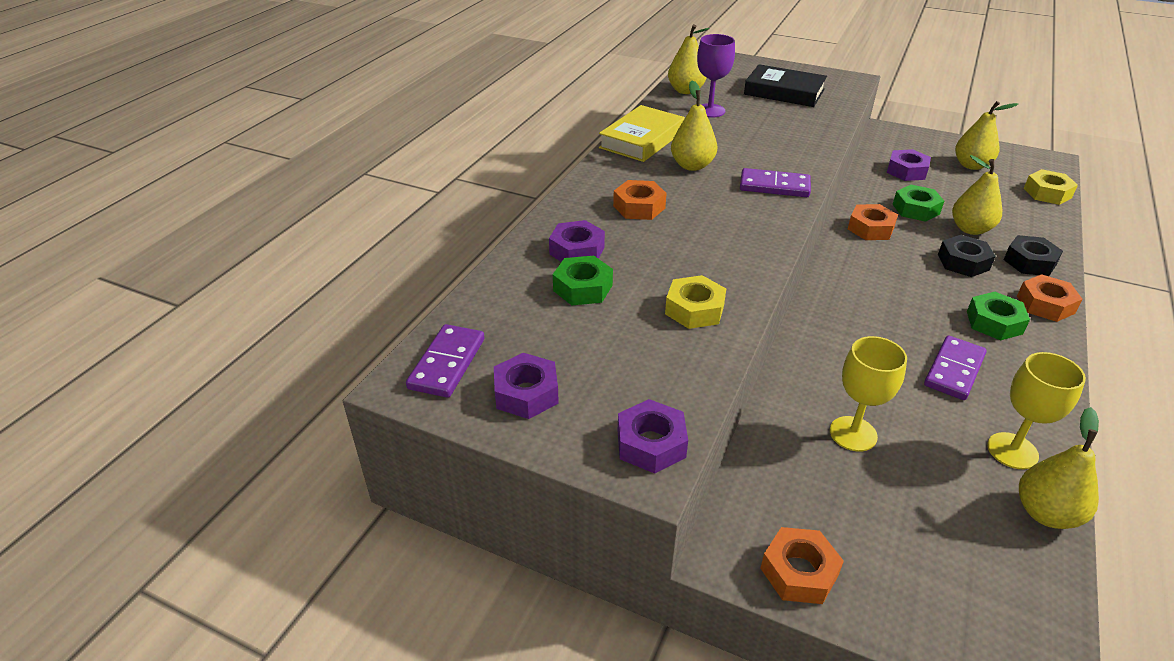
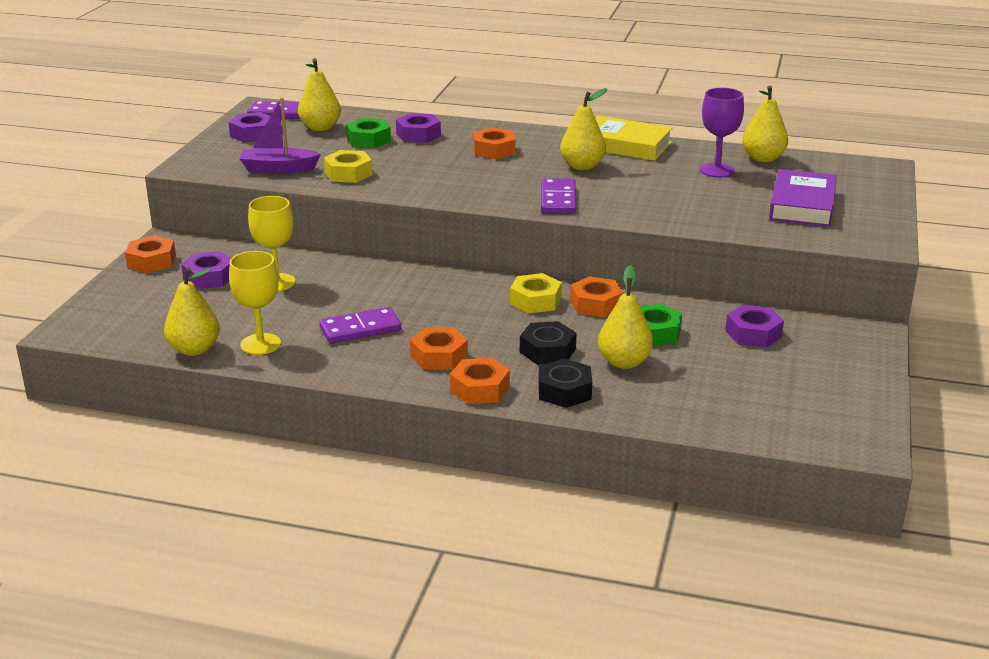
camera: 80 degrees right, 10 degrees down
purple nut [618,399,688,474] -> purple nut moved to [181,251,231,289]
black book [744,64,827,107] -> purple book [769,169,837,227]
purple domino [924,335,987,400] -> purple domino turned 45 degrees counterclockwise [319,307,401,344]
yellow pear [955,101,1018,170] -> yellow pear moved to [298,58,341,131]
green nut [967,292,1030,341] -> orange nut [410,327,468,370]
yellow nut [1024,169,1078,205] -> yellow nut moved to [510,273,562,313]
none -> purple boat [239,98,321,174]

